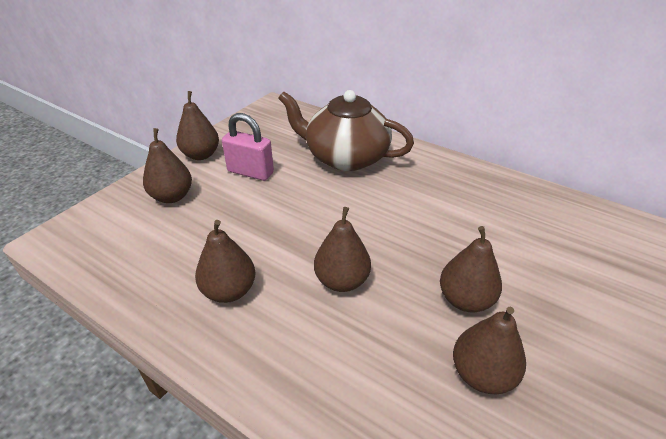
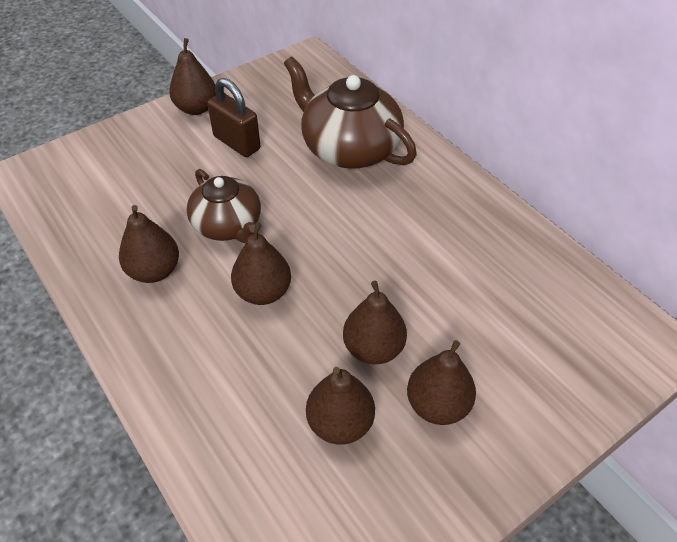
camera: 20 degrees right, 10 degrees up
brown pear [143,128,192,203] -> brown pear moved to [407,340,476,425]
pink padlock [222,113,274,181] -> brown padlock [207,78,261,157]
none -> brown teapot [187,169,261,243]

